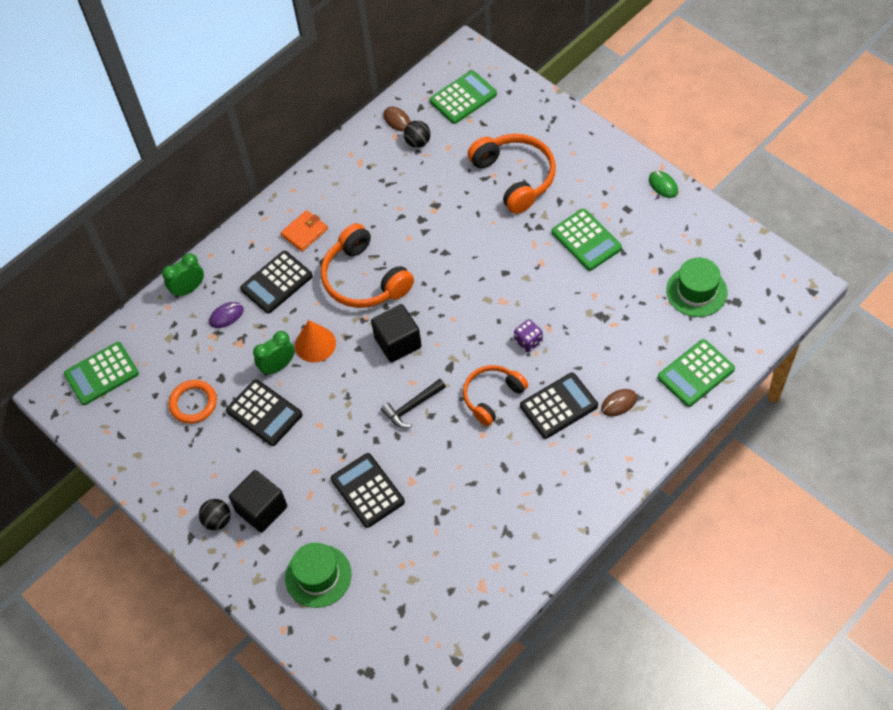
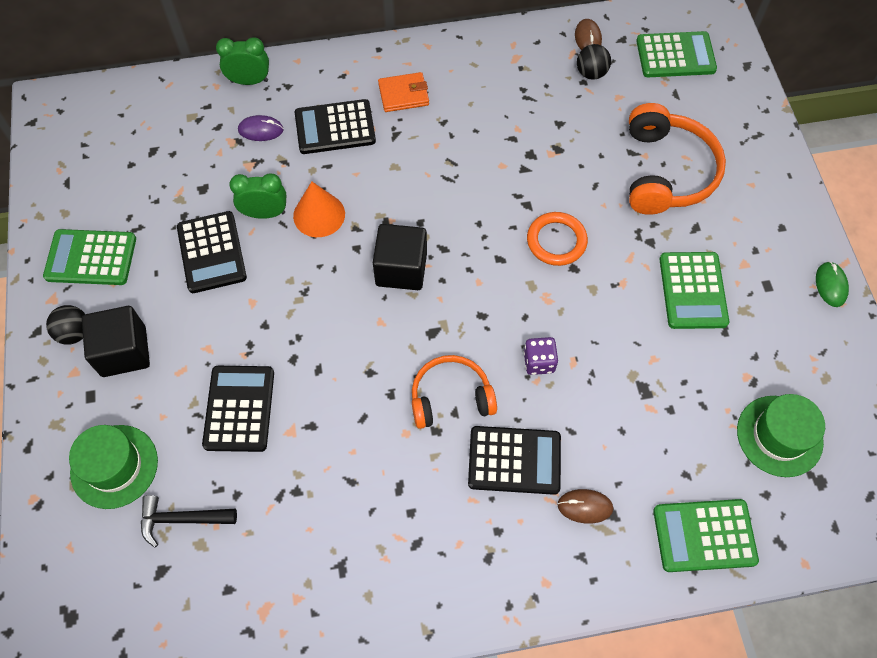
camera: 30 degrees right, 5 degrees up
green calculator [64,342,139,405] -> green calculator moved to [43,229,136,285]
orange ring [169,380,217,424] -> orange ring moved to [527,212,588,266]
orange headphones [321,223,414,308] -> none
black hammer [381,379,446,428] -> black hammer moved to [141,495,237,548]

